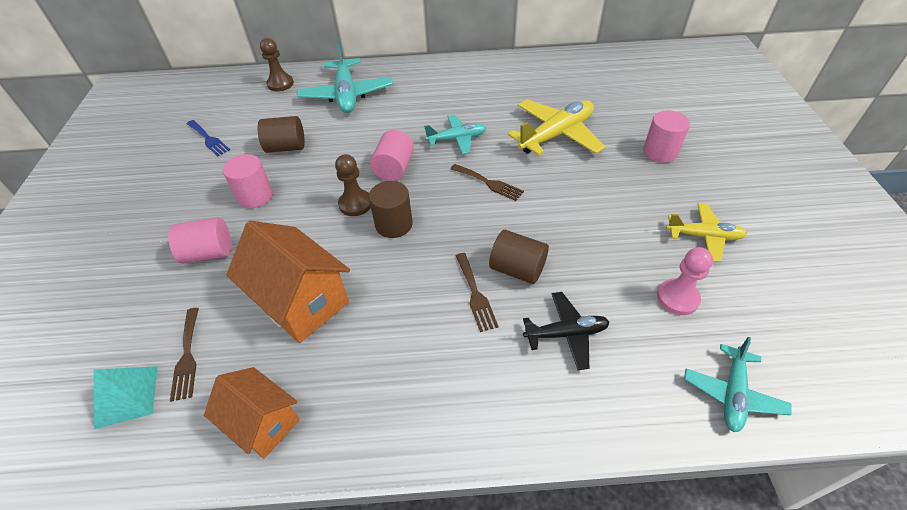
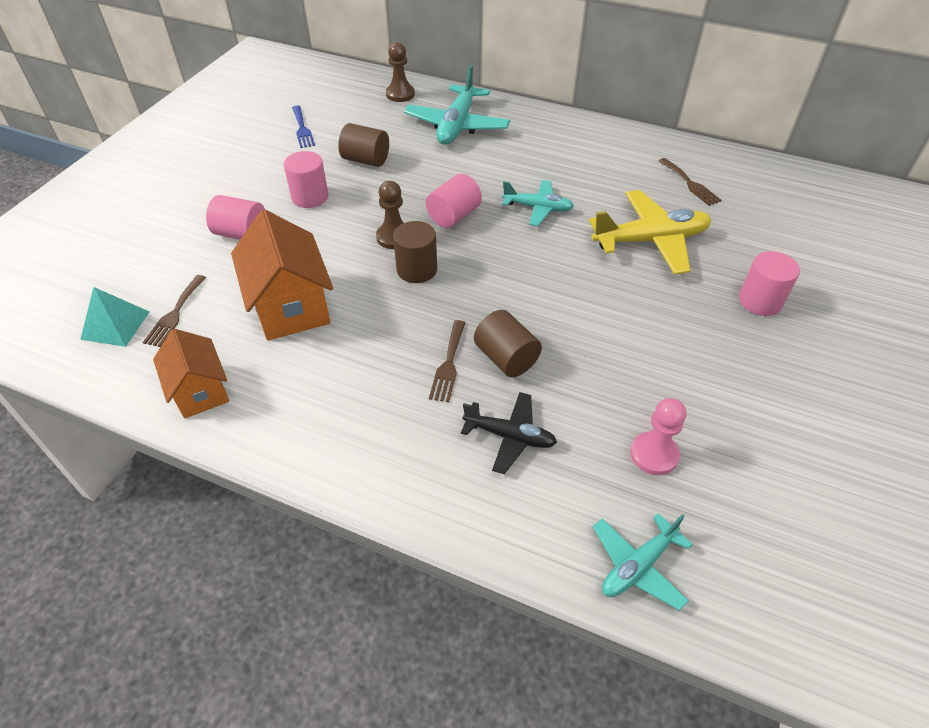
camera: 25 degrees right, 0 degrees up
brown fork [451,164,524,201] -> brown fork moved to [659,158,722,206]
yellow plane [666,203,747,262] -> none

